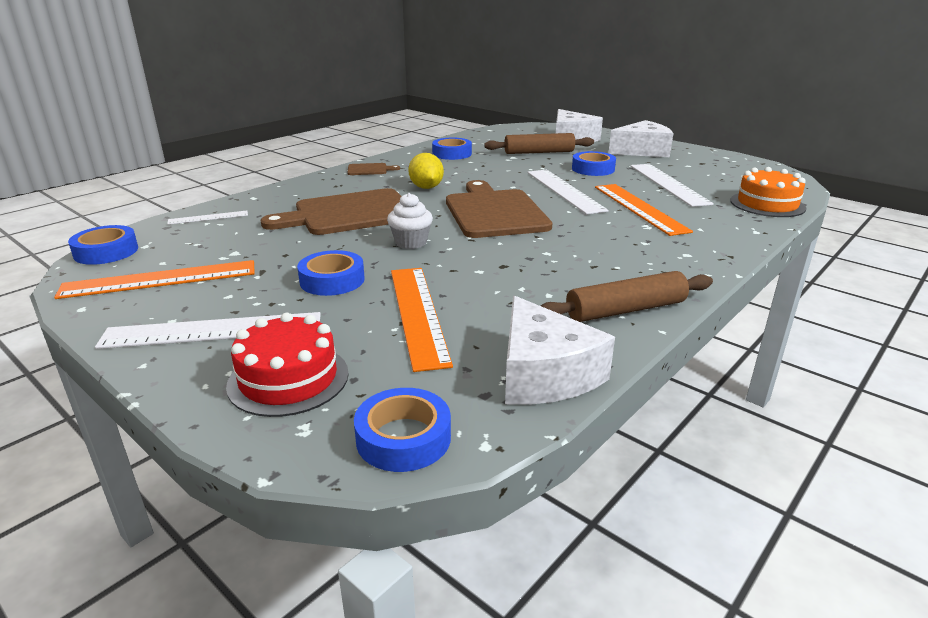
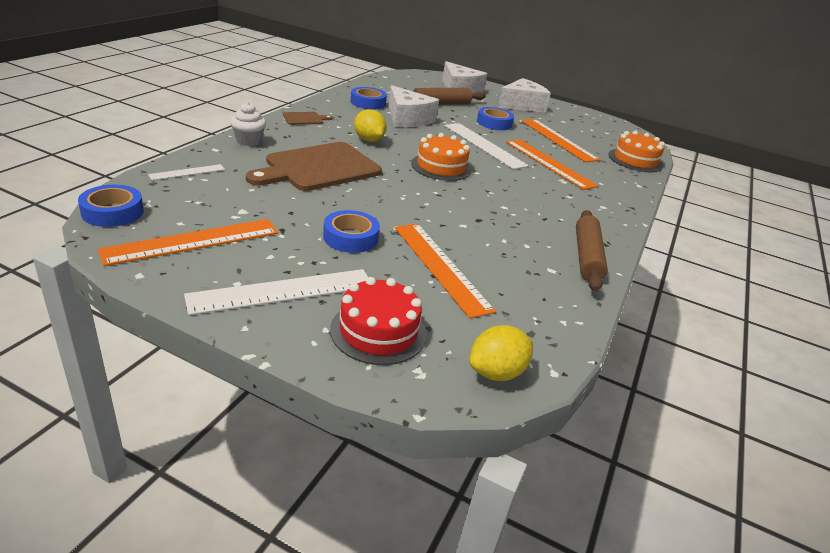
camera: 20 degrees left, 5 degrees up
blue tape [354,388,451,472] -> yellow lemon [469,325,533,381]
white cupcake [387,193,433,249] -> white cupcake moved to [230,102,266,146]
brown cutting board [446,180,552,238] -> orange cake [411,133,472,181]
white cheese [505,296,615,405] -> white cheese moved to [388,85,439,127]
brown rolling pin [541,271,713,322] -> brown rolling pin turned 45 degrees counterclockwise [576,210,608,291]
white ruler [630,164,714,207] -> orange ruler [521,119,600,162]

